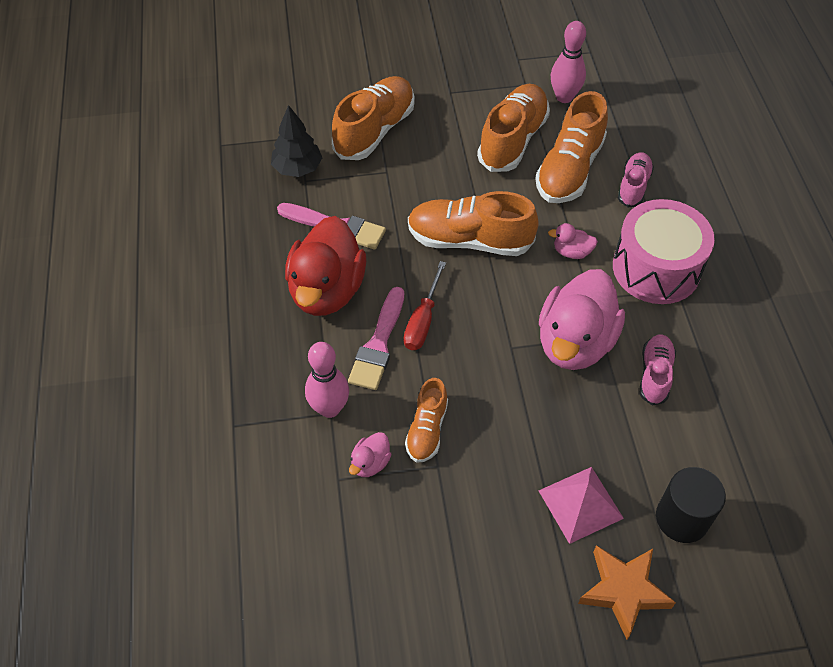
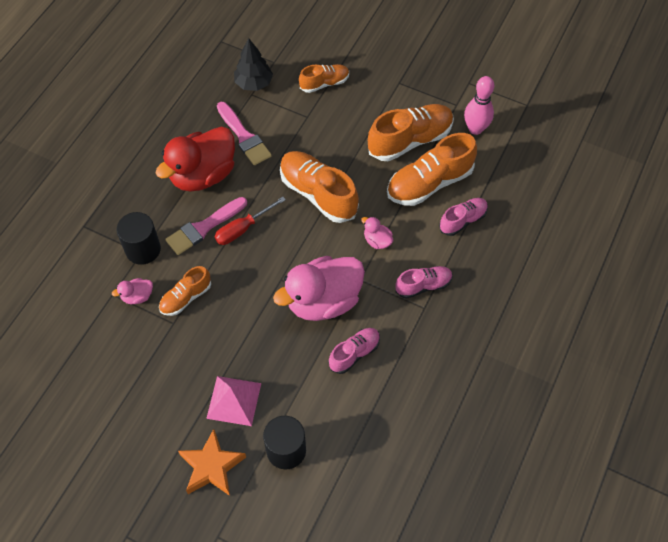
camera: 35 degrees right, 5 degrees up
pink bowling pin [305,342,349,418] -> black cylinder [117,212,161,265]
orange shoe [332,76,415,160] -> orange shoe [299,64,349,93], size x0.57
pink drum [613,199,715,304] -> pink shoe [395,266,453,299]

